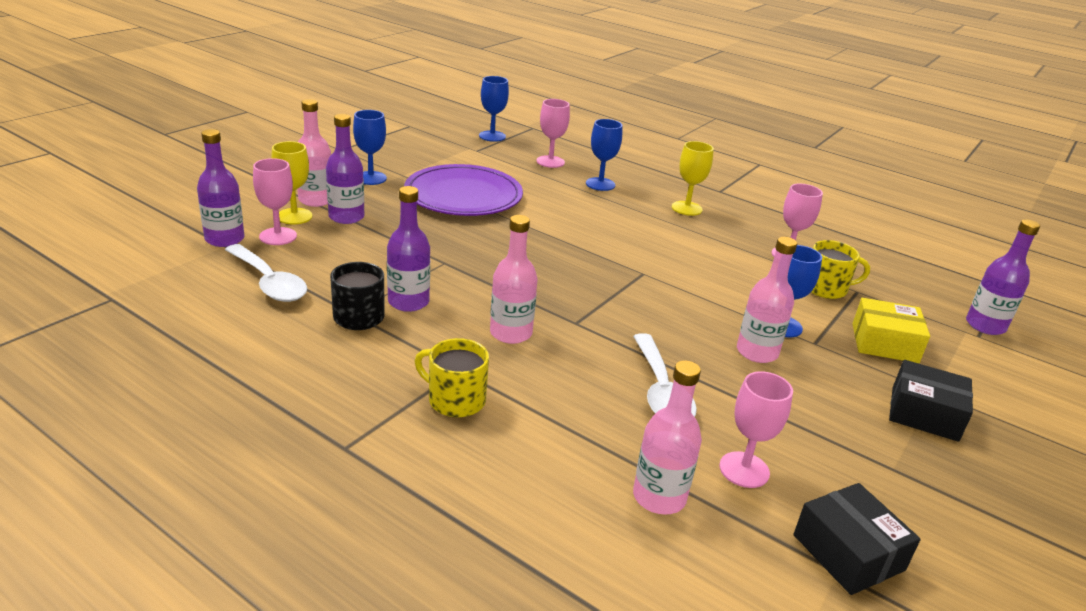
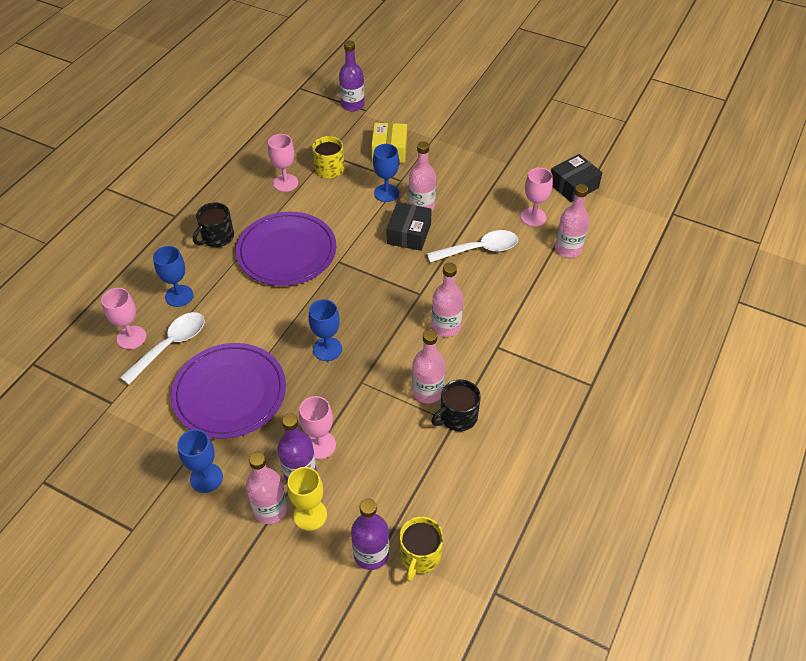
camera: 95 degrees left, 20 degrees up
white spoon [225,244,307,302] -> white spoon moved to [120,312,205,385]
pink goblet [253,158,297,245] -> pink goblet moved to [299,396,336,459]
purple bottle [387,186,430,312] -> pink bottle [412,329,445,403]
yellow mug [415,338,489,417] -> yellow mug moved to [399,517,443,582]
blue goblet [479,76,509,142] -> blue goblet moved to [309,299,342,361]
yellow goblet [672,141,714,216] -> black mug [193,202,234,247]
black box [889,360,973,442] -> black box moved to [386,202,432,251]
none -> purple plate [236,212,336,286]

